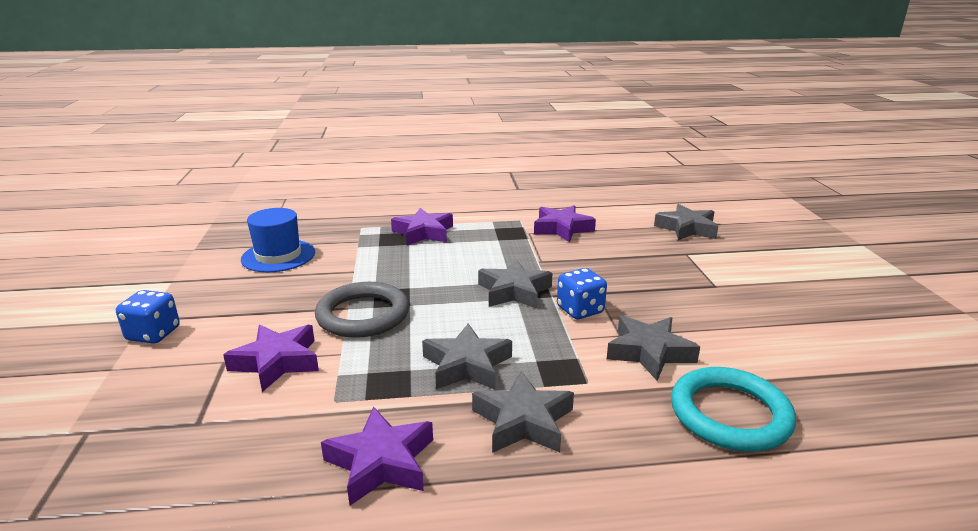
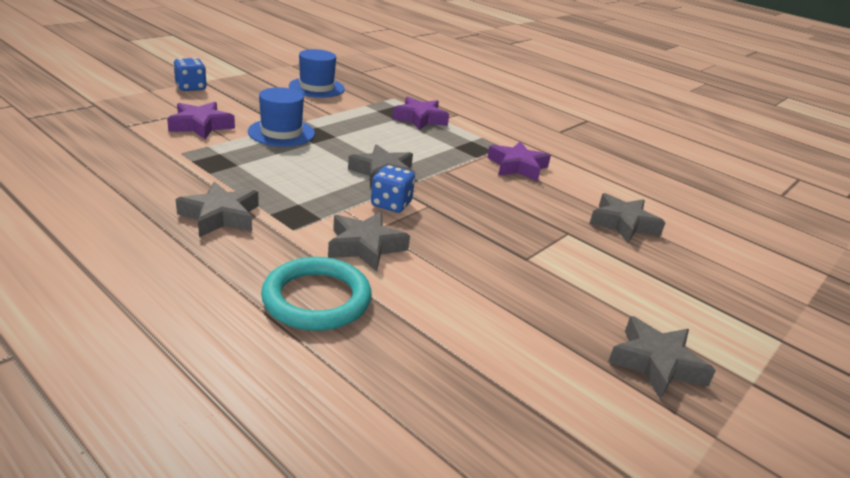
camera: 45 degrees right, 5 degrees up
grey ring [315,282,409,338] -> blue hat [248,87,315,147]
purple star [321,407,433,506] -> none
grey star [422,323,512,390] -> grey star moved to [608,316,716,400]

